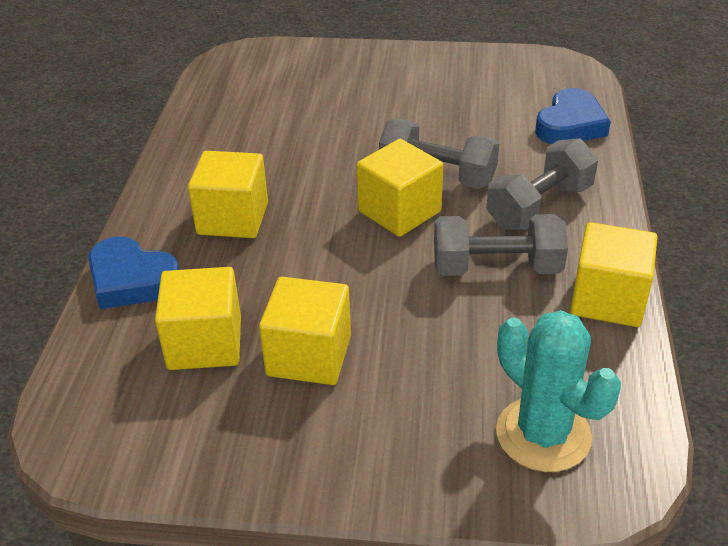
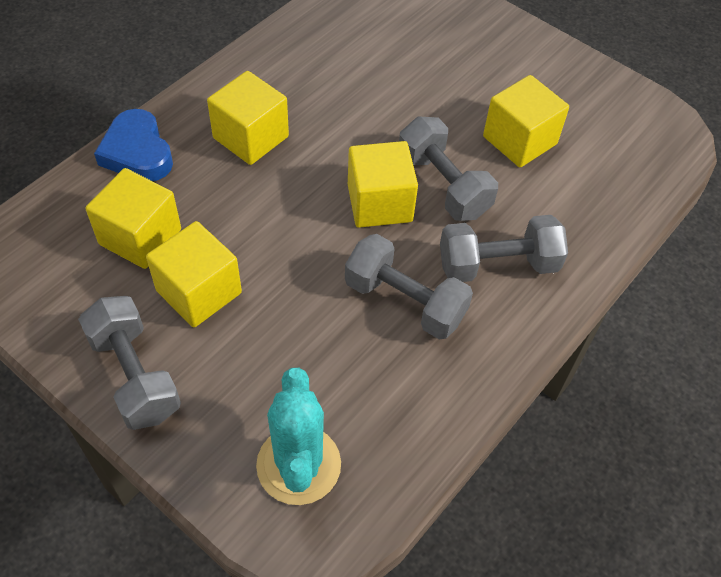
camera: 30 degrees right, 15 degrees up
blue heart [535,88,611,144] -> none
yellow cube [570,222,658,327] -> yellow cube moved to [483,75,569,167]
none -> grey dumbbell [78,296,181,430]

